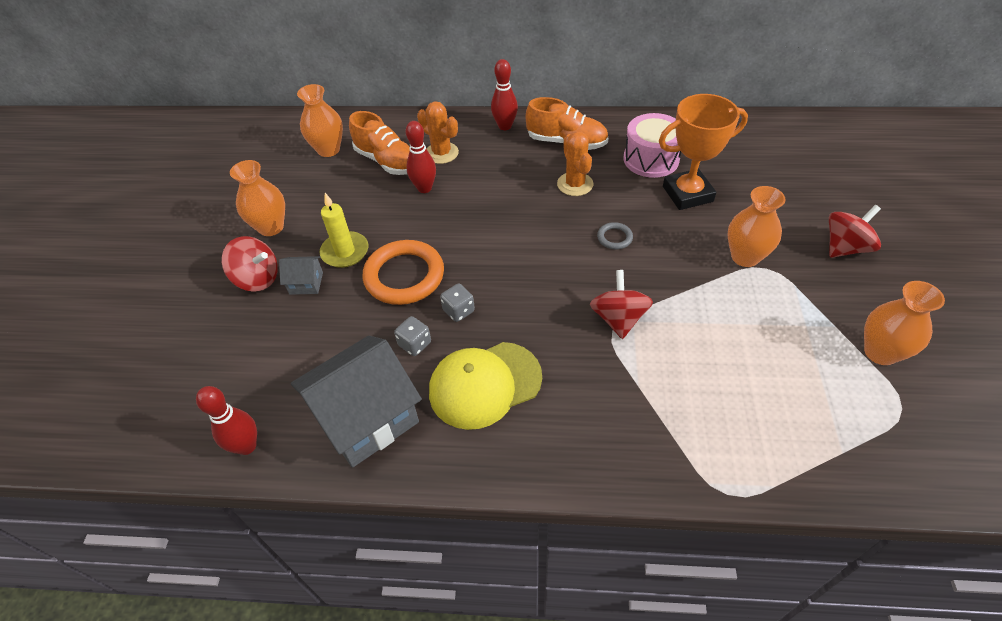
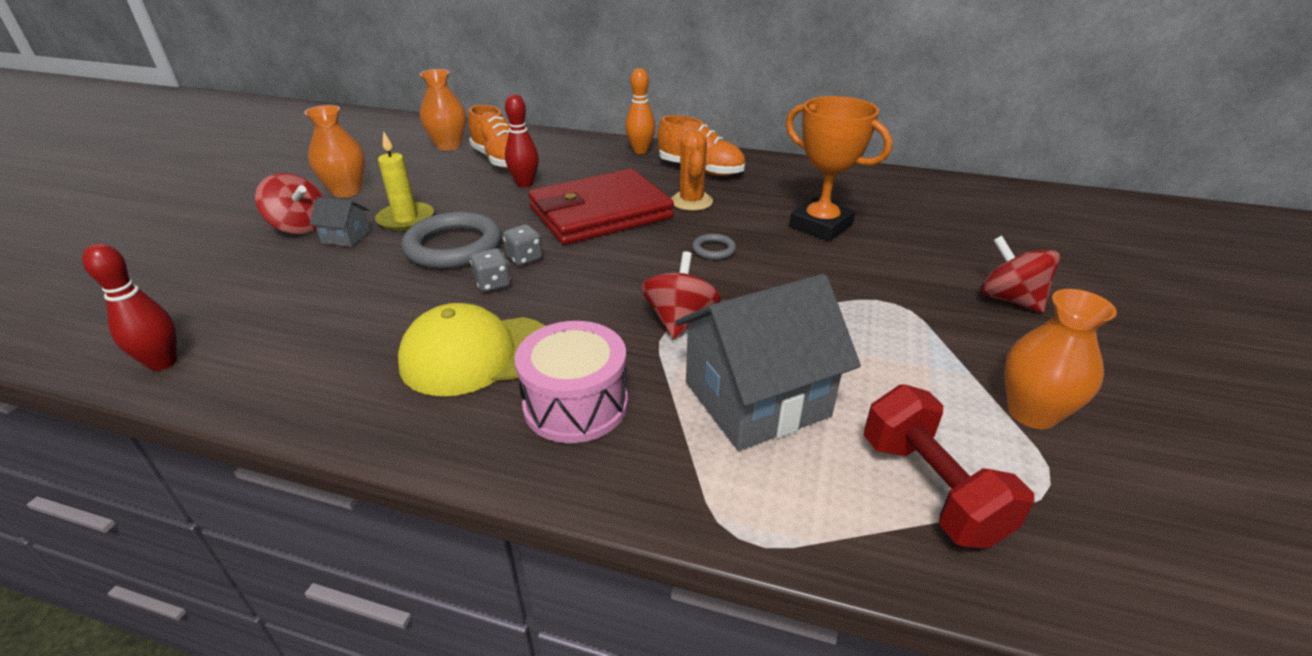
camera: 10 degrees right, 15 degrees down
grey house [291,336,422,468] -> grey house moved to [675,274,861,451]
orange ring [362,240,444,305] -> grey ring [402,212,502,269]
grey dice [394,316,431,356] -> grey dice moved to [503,224,543,266]
orange cactus [417,101,459,164] -> none
red bowling pin [491,59,518,130] -> orange bowling pin [625,68,655,154]
pink drum [623,113,681,178] -> pink drum moved to [515,321,628,443]
orange trophy [659,94,748,210] -> orange trophy turned 45 degrees clockwise [786,96,892,241]
orange vase [728,186,786,267] -> none
red spinning top [829,205,881,258] -> red spinning top turned 105 degrees counterclockwise [981,236,1060,313]
none -> red wallet [528,169,674,245]
none -> red dumbbell [864,384,1034,549]

